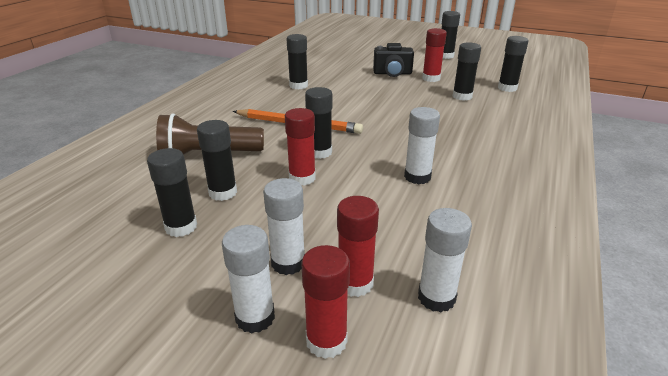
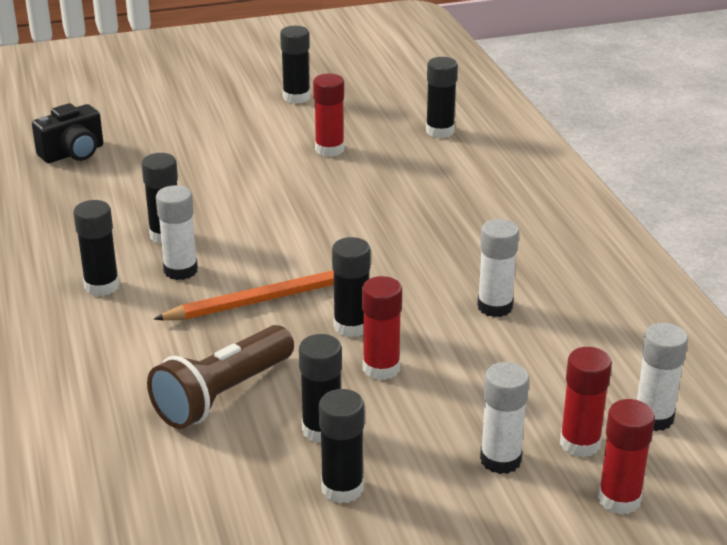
camera: 40 degrees left, 0 degrees up
white glue stick [222,225,275,334] -> white glue stick moved to [156,185,198,280]
black camera [373,43,414,77] -> black camera moved to [32,103,103,163]
black glue stick [453,42,481,101] -> black glue stick moved to [73,200,120,296]

